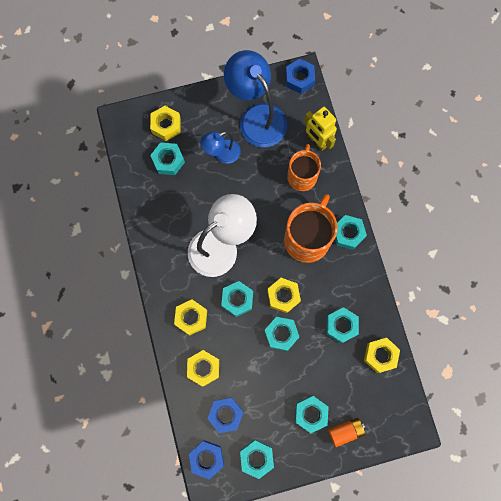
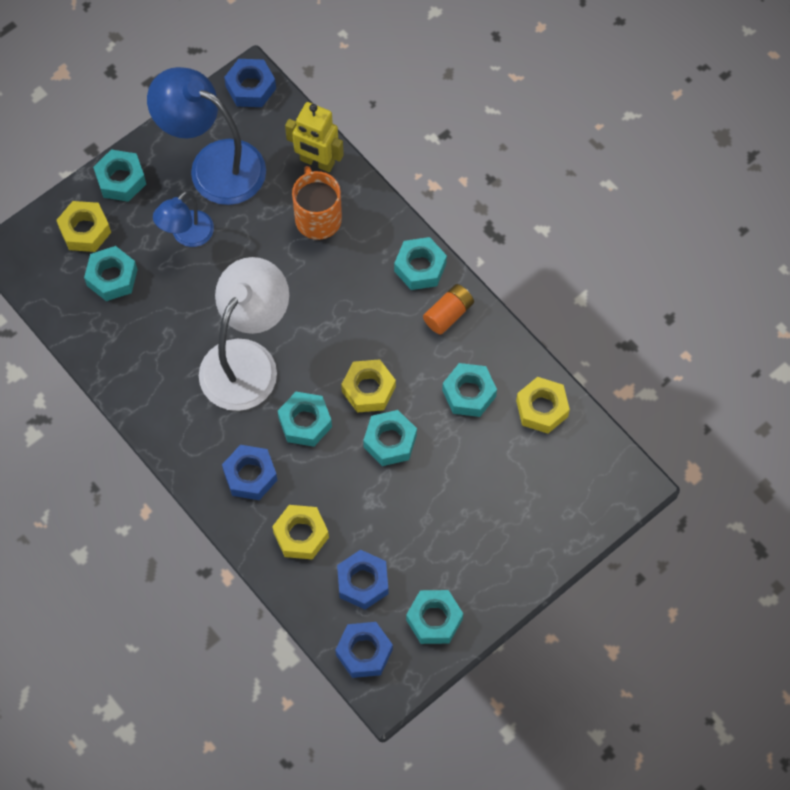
camera: 25 degrees left, 10 degrees down
yellow nut [174,299,207,335] -> blue nut [222,445,277,500]
orange mug [284,194,338,263] -> none
turquoise nut [295,396,329,433] -> turquoise nut moved to [93,150,146,202]
orange battery [328,418,365,447] -> orange battery moved to [423,284,474,335]

